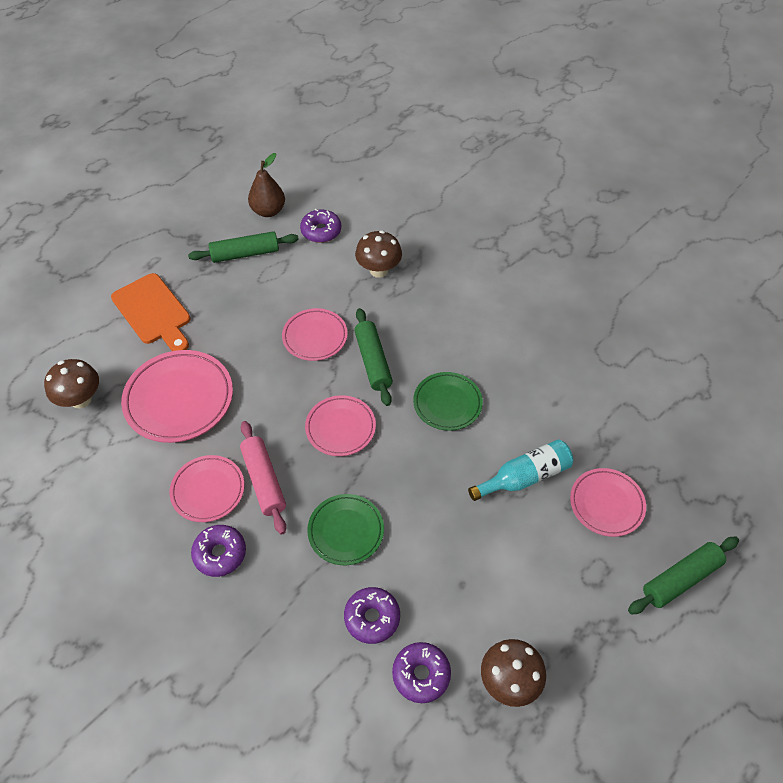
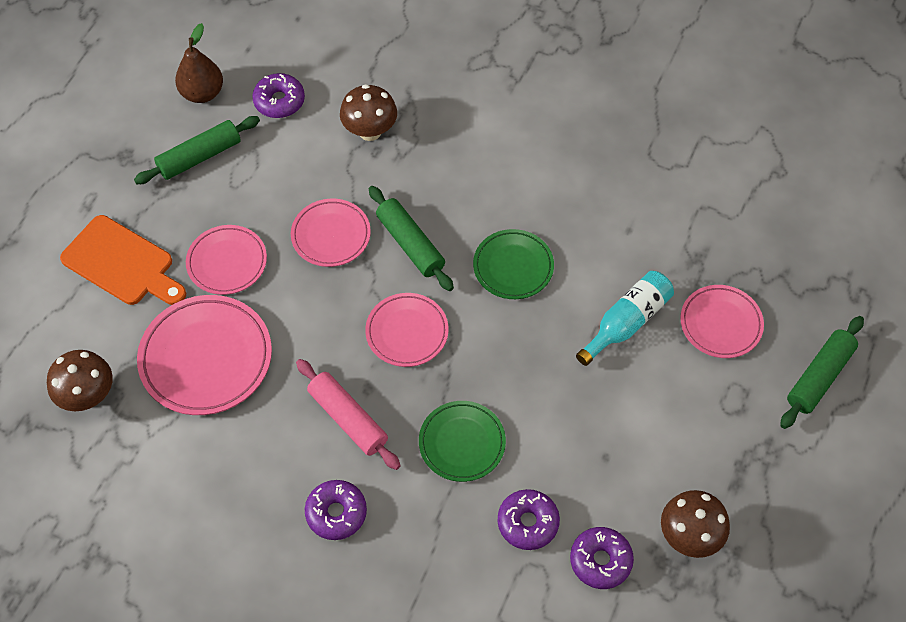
camera: 20 degrees left, 5 degrees up
pink plate [169,455,244,522] -> pink plate moved to [186,225,267,295]

